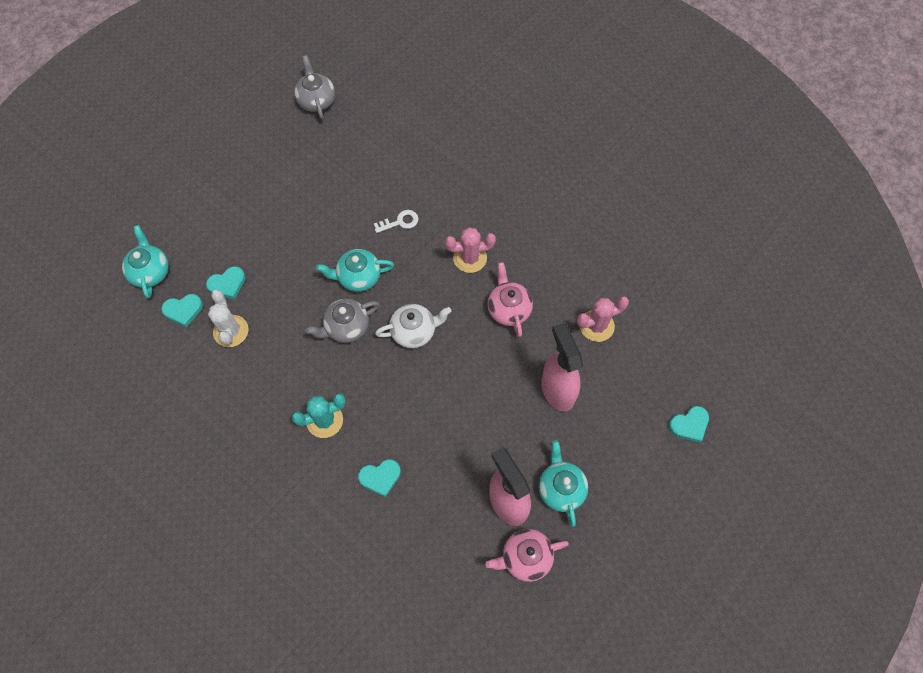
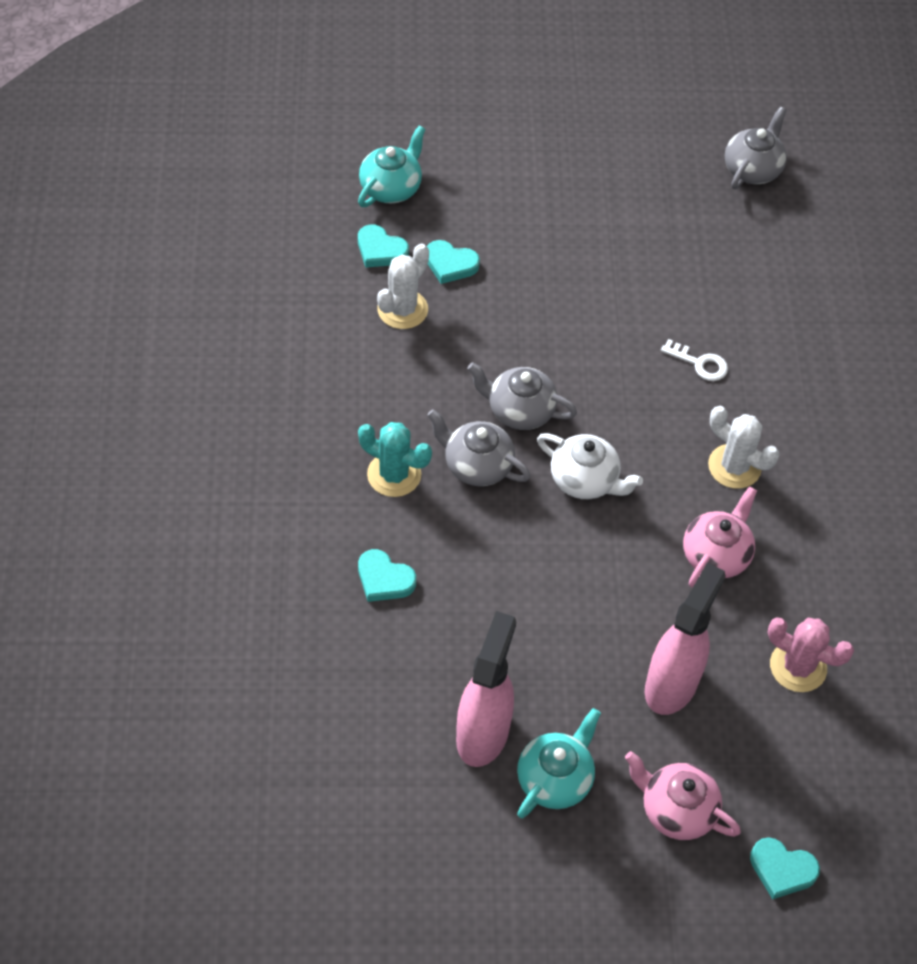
camera: 45 degrees right, 10 degrees down
turquoise teapot [316,249,394,292] -> none
pink cactus [445,227,496,273] -> white cactus [708,406,779,489]
pink teapot [485,529,569,582] -> pink teapot moved to [625,751,741,840]
none -> grey teapot [427,409,530,486]

